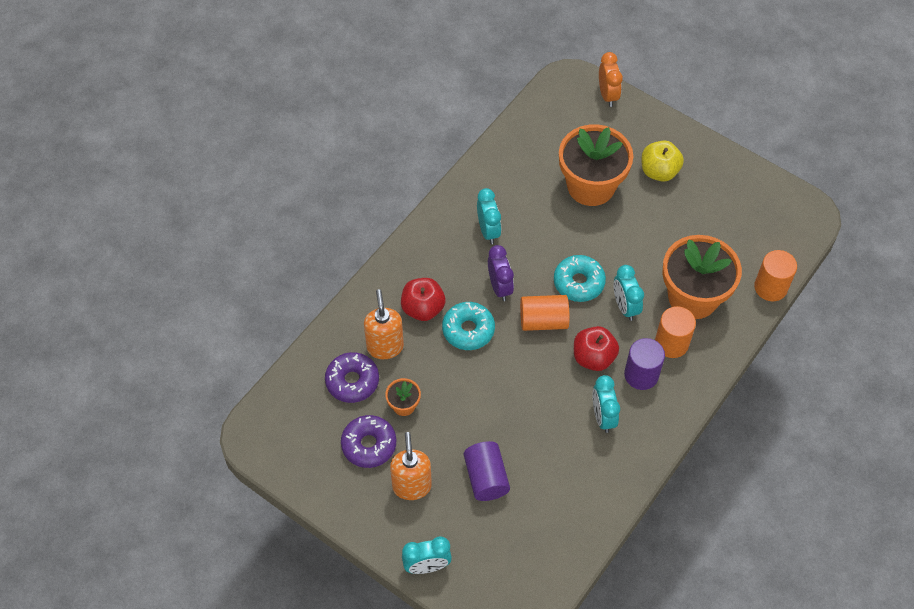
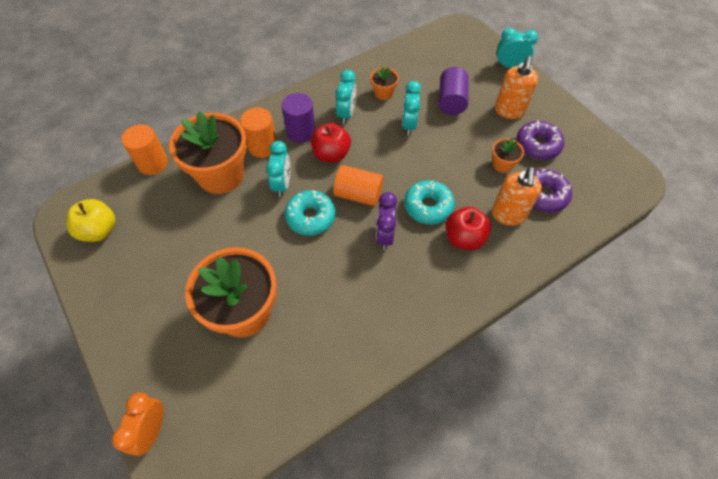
camera: 160 degrees left, 0 degrees up
turquoise clock [477,188,501,244] -> turquoise clock moved to [402,81,421,136]
yellow apple [641,140,684,182] -> yellow apple moved to [67,199,116,242]
none -> orange flower pot [371,67,399,100]

